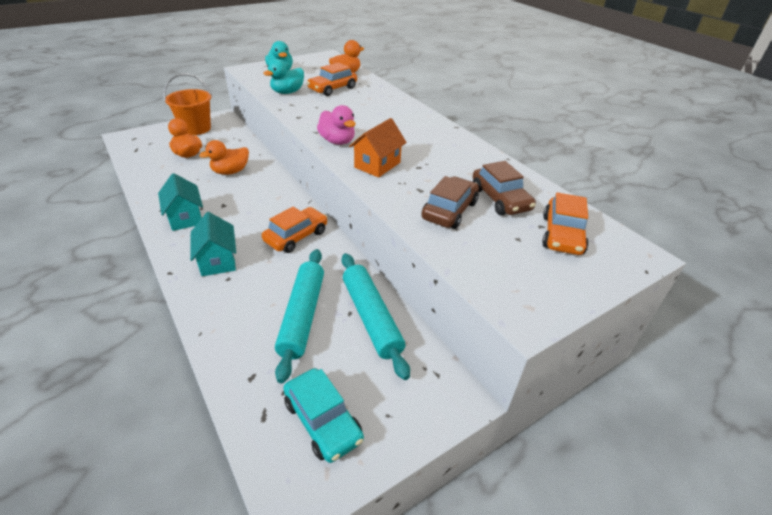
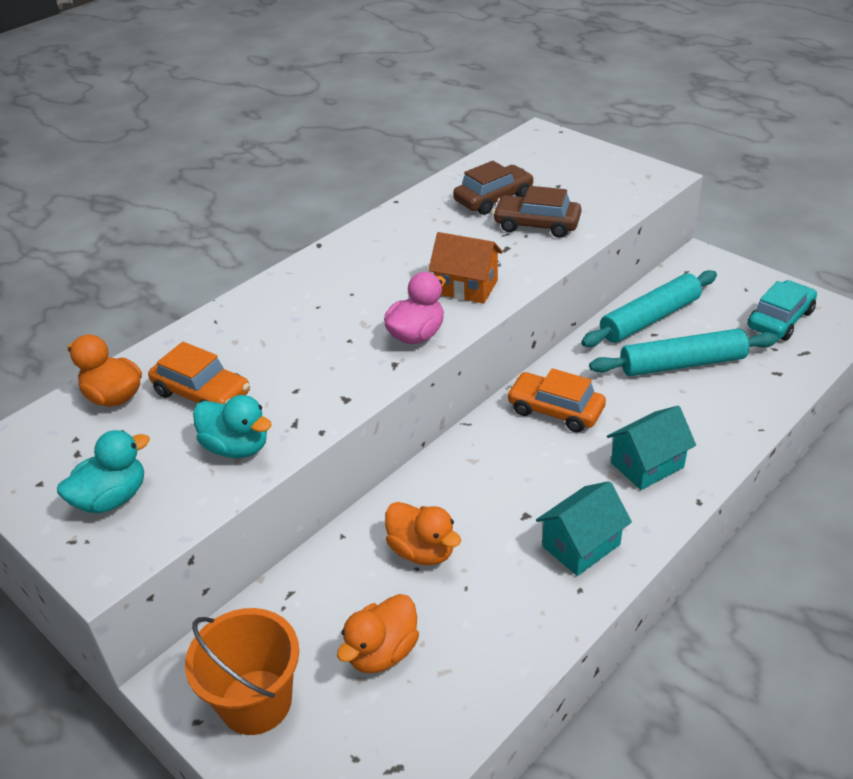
camera: 100 degrees left, 0 degrees up
orange car [542,192,589,255] -> none

